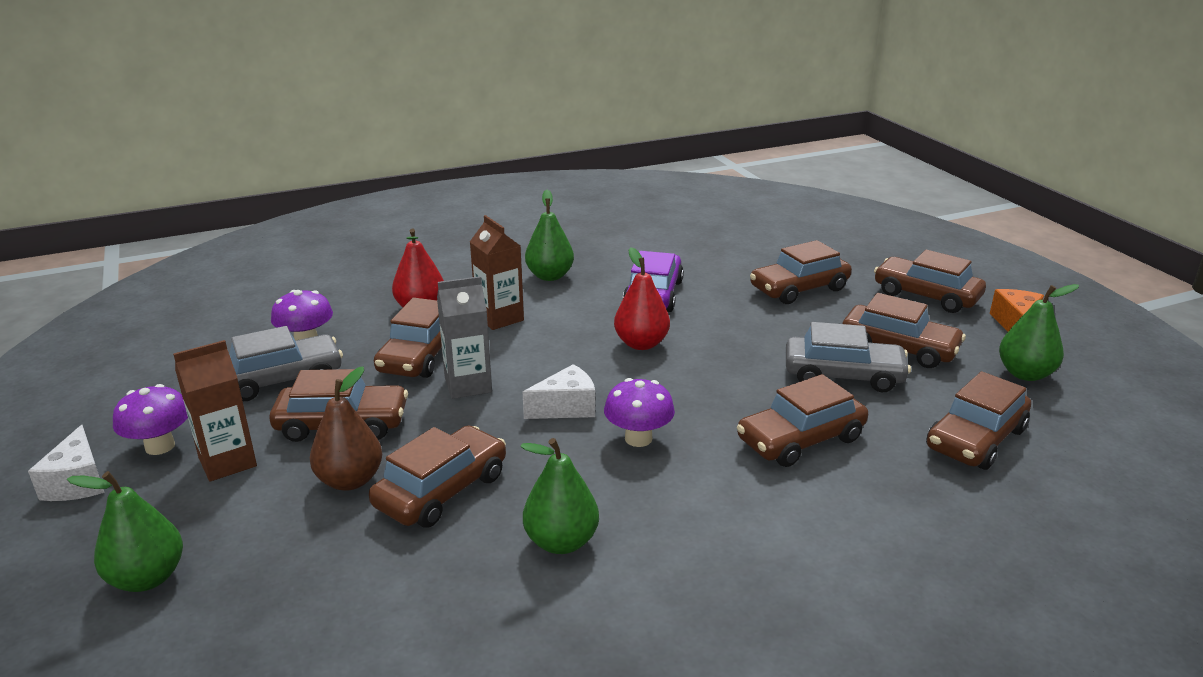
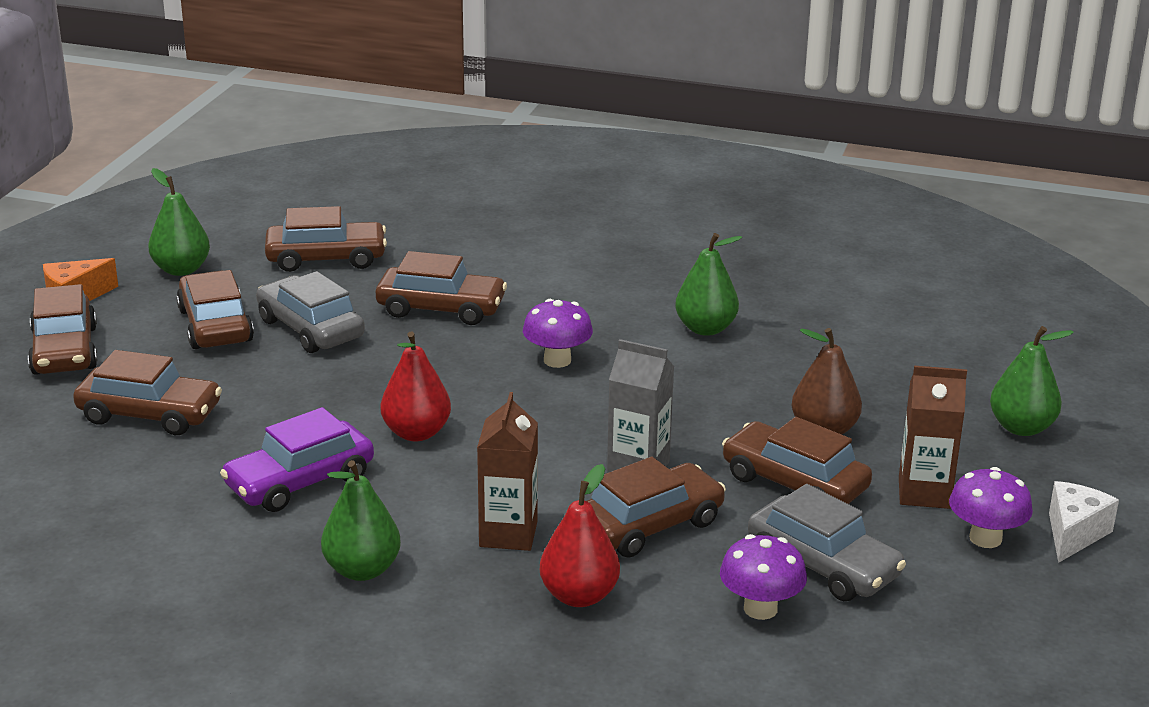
camera: 140 degrees left, 0 degrees up
grey car [230,326,343,401] -> grey car turned 150 degrees counterclockwise [748,484,906,601]
brown car [369,425,506,528] -> none
white cheese [523,364,595,419] -> none

